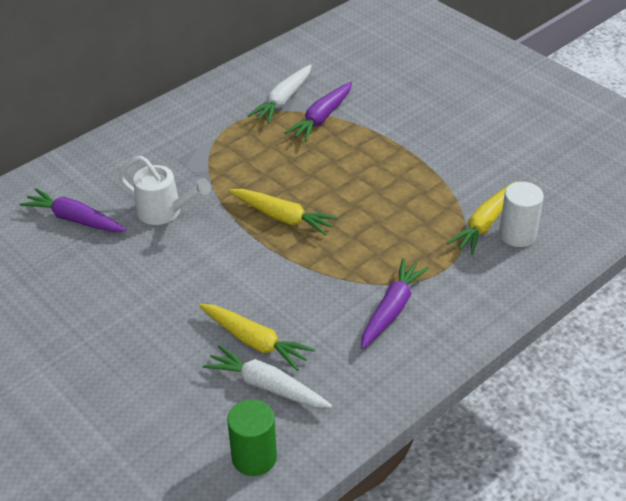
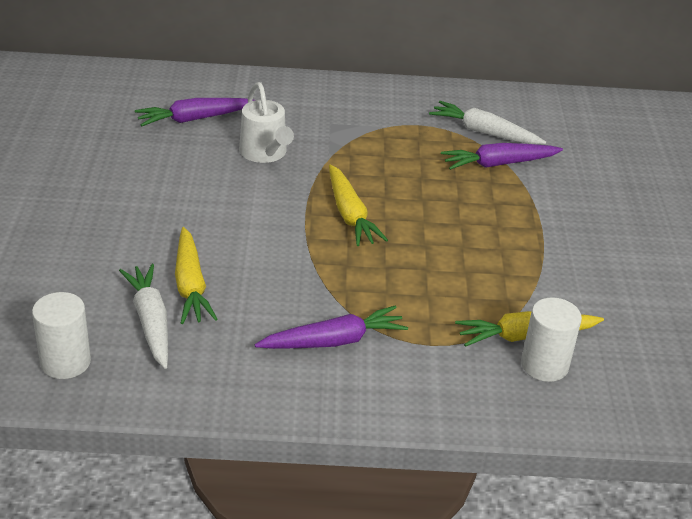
camera: 40 degrees right, 5 degrees down
purple carrot [19,188,126,232] -> purple carrot turned 90 degrees counterclockwise [135,98,255,126]
green cylinder [227,399,277,476] -> white cylinder [32,292,91,379]
white carrot [247,65,312,124] -> white carrot turned 45 degrees clockwise [429,101,546,144]

